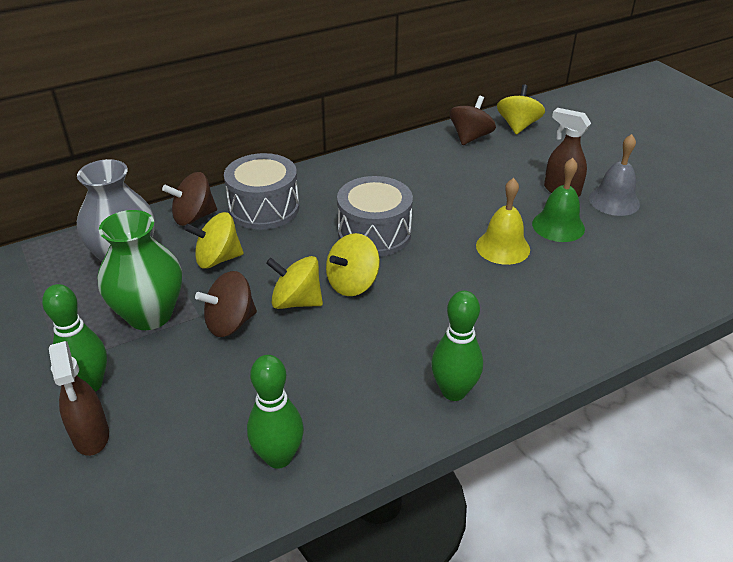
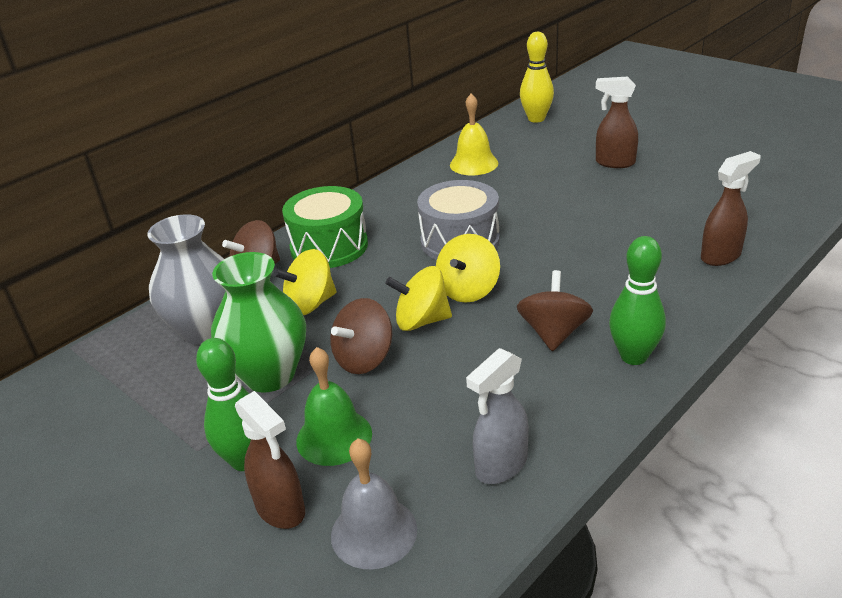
camera: 15 degrees left, 5 degrees down
grey drum [224,153,299,230] -> green drum [282,186,368,268]
green bowling pin [247,355,304,469] -> grey spray bottle [466,348,529,484]
brown spinning top [449,96,496,145] -> brown spinning top moved to [517,270,593,351]
yellow bell [476,178,530,265] -> yellow bell moved to [450,93,498,175]
yellow spinning top [497,84,545,135] -> yellow bowling pin [520,32,554,123]
green bell [532,158,585,242] -> green bell moved to [296,347,372,466]
grey bell [589,134,640,216] -> grey bell moved to [331,438,417,569]
none -> brown spray bottle [701,151,760,266]

